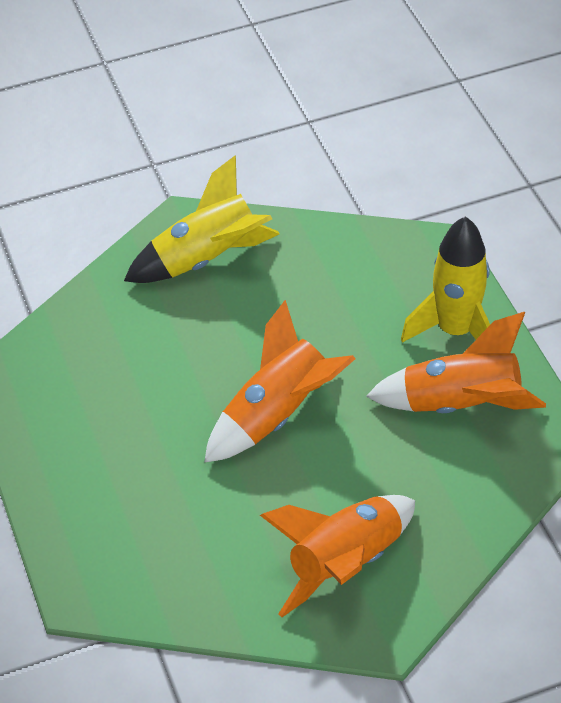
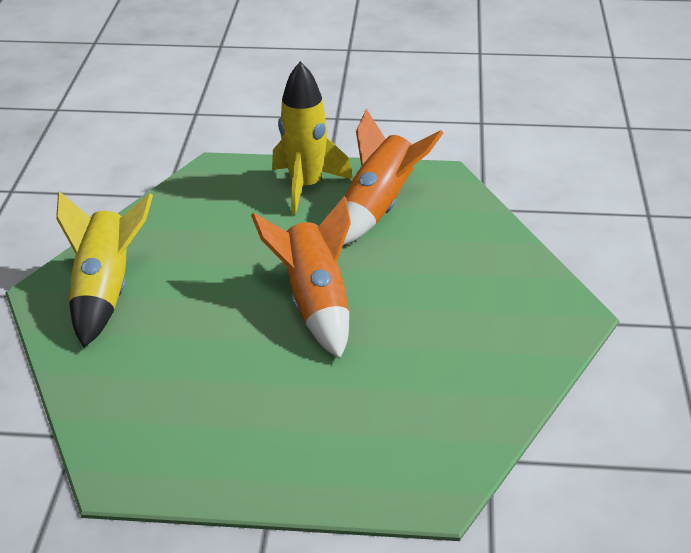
camera: 65 degrees left, 10 degrees down
orange rocket [260,495,415,617] -> none

